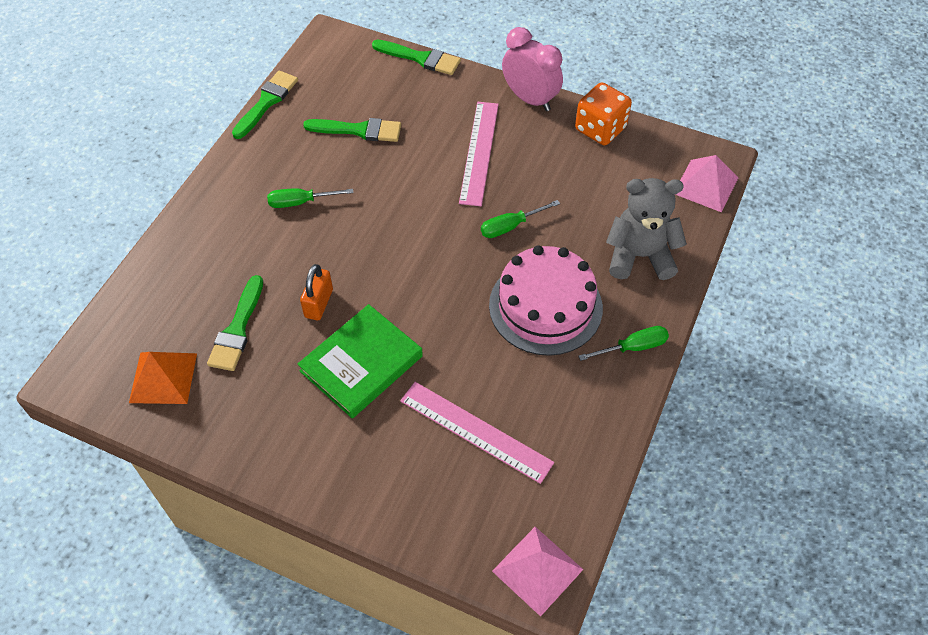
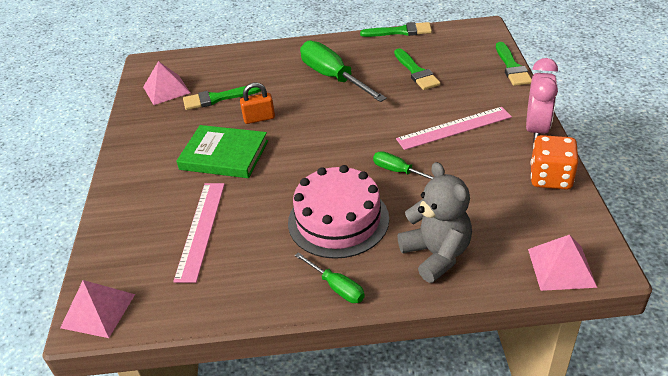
camera: 65 degrees right, 15 degrees down
orange pyramid [129,352,197,404] -> pink pyramid [143,61,190,105]
green screwdriver [267,188,353,208] -> green screwdriver [300,41,387,102], size x1.97

